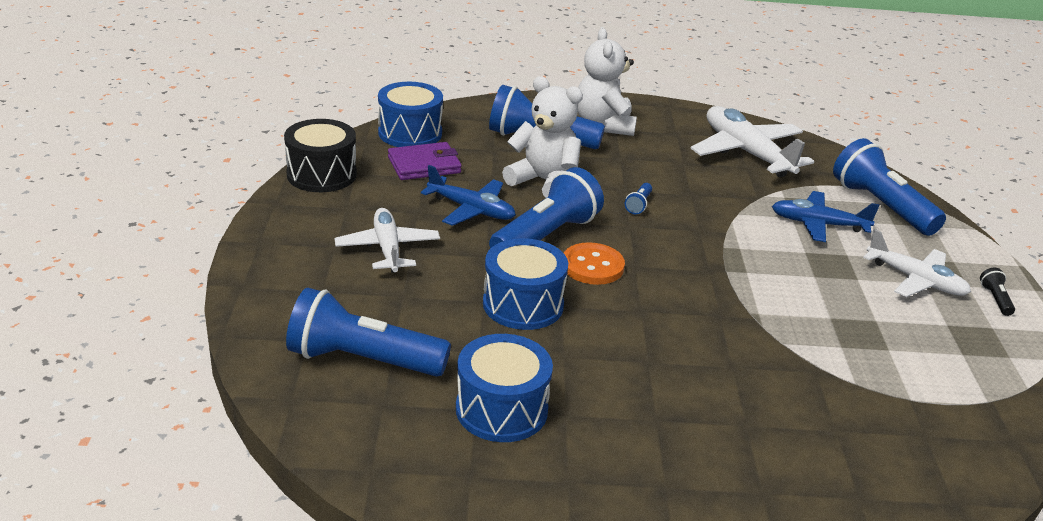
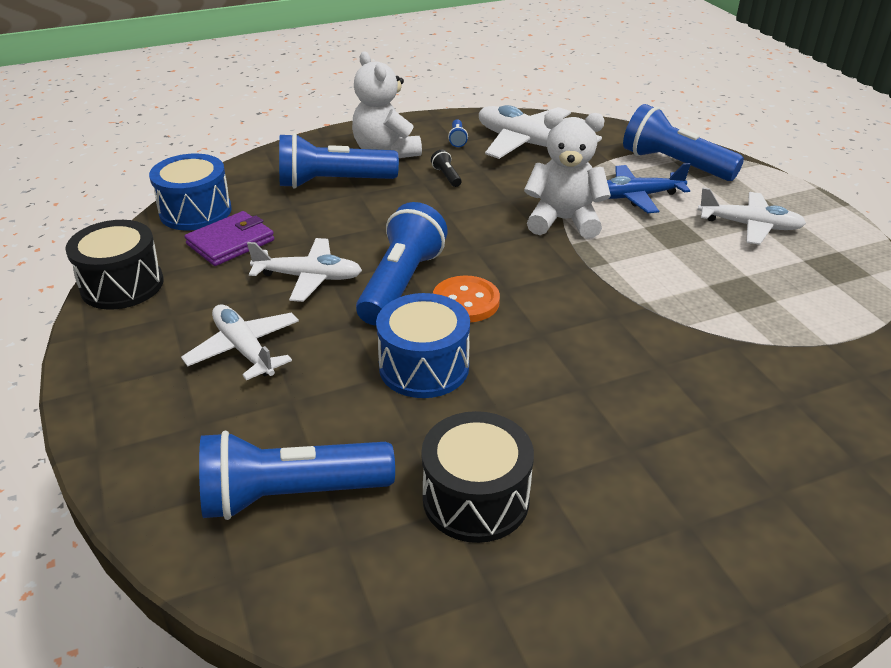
camera: 20 degrees left, 5 degrees up
blue plane [421,165,516,226] -> white plane [247,238,362,302]
blue drum [456,334,553,442] -> black drum [421,411,534,543]
white teddy bear [502,76,583,198] -> white teddy bear moved to [524,110,611,239]
blue flashlight [625,183,652,214] -> blue flashlight moved to [448,119,468,147]
black flashlight [980,268,1015,316] -> black flashlight moved to [431,150,462,187]

